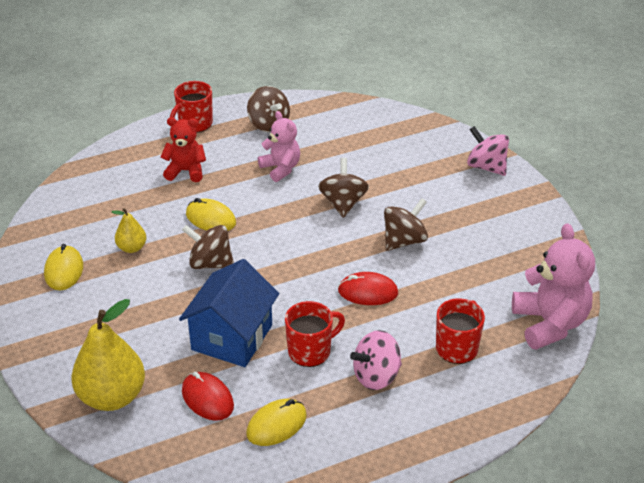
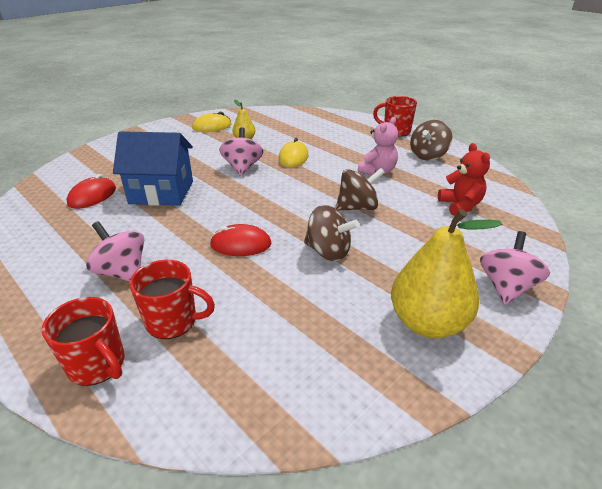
camera: 70 degrees right, 5 degrees down
yellow pear [71,299,145,411] -> yellow pear moved to [391,209,502,338]
red teddy bear [161,117,206,182] -> red teddy bear moved to [438,143,490,216]
brown spinning top [182,225,234,269] -> pink spinning top [219,127,263,176]
yellow mouse [246,399,307,446] -> none
red mug [285,301,345,367] -> red mug moved to [41,297,125,386]
red mouse [338,272,398,305] -> red mouse turned 75 degrees counterclockwise [210,224,272,256]
pink teddy bear [512,223,595,350] -> none

